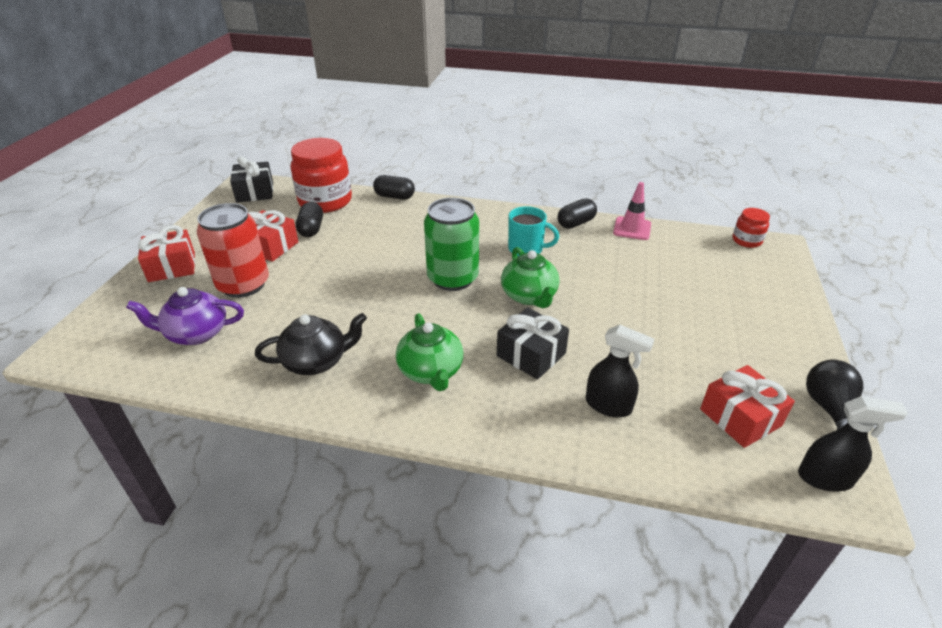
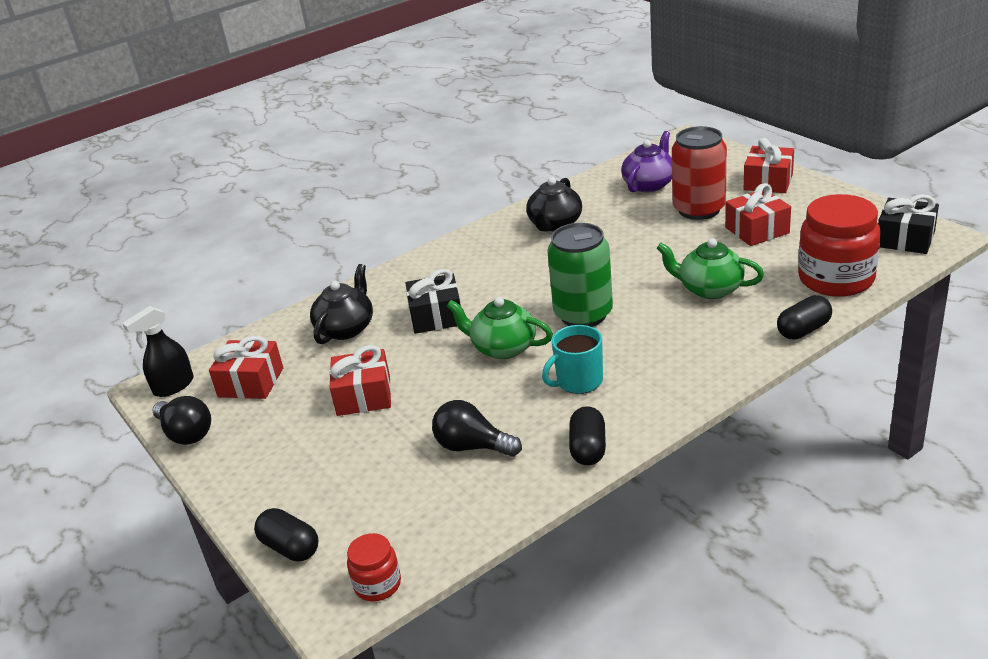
camera: 135 degrees right, 5 degrees down
black capsule [296,202,323,237] -> black capsule moved to [254,508,318,561]
green teapot [396,313,463,391] -> green teapot moved to [657,238,764,299]
black spray bottle [586,325,654,417] -> black teapot [310,264,373,344]
pink traffic cone [613,182,651,240] -> none
none -> red gift [329,345,391,416]
none -> black light bulb [432,400,522,457]

